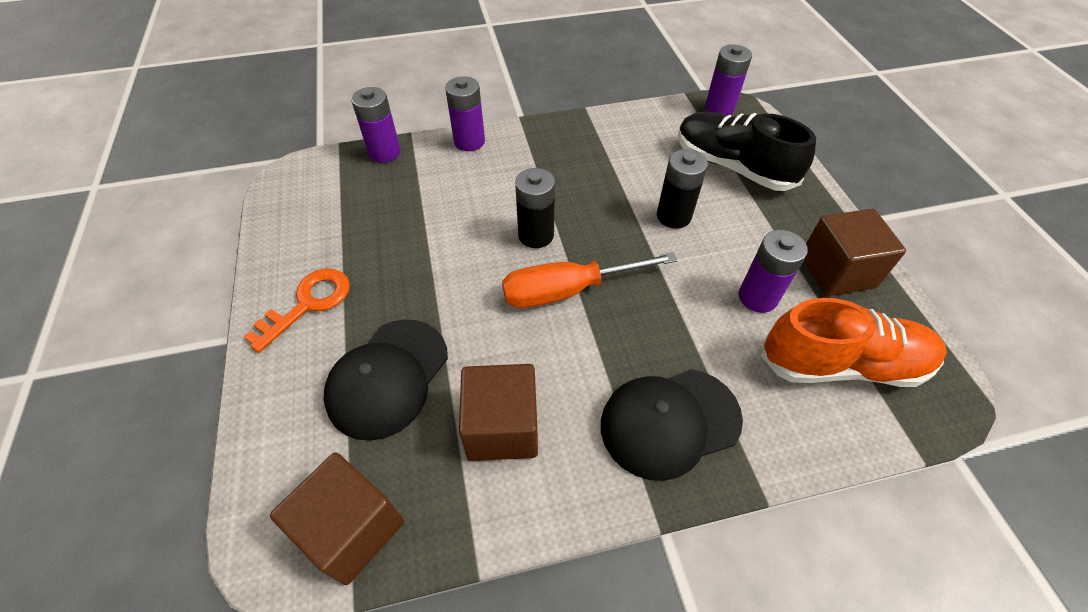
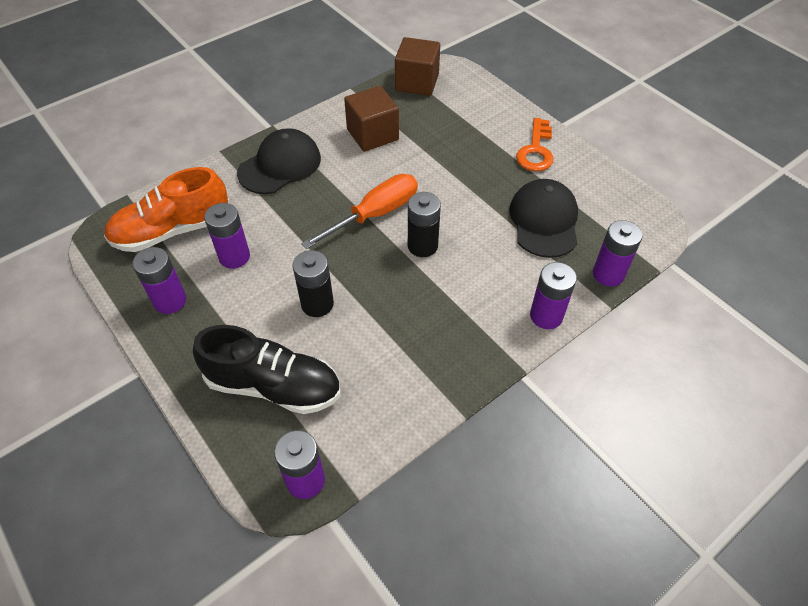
camera: 155 degrees right, 0 degrees up
black cap [324,319,448,441] -> black cap moved to [509,179,578,258]
brown cube [804,209,906,296] -> purple battery [133,247,186,314]

